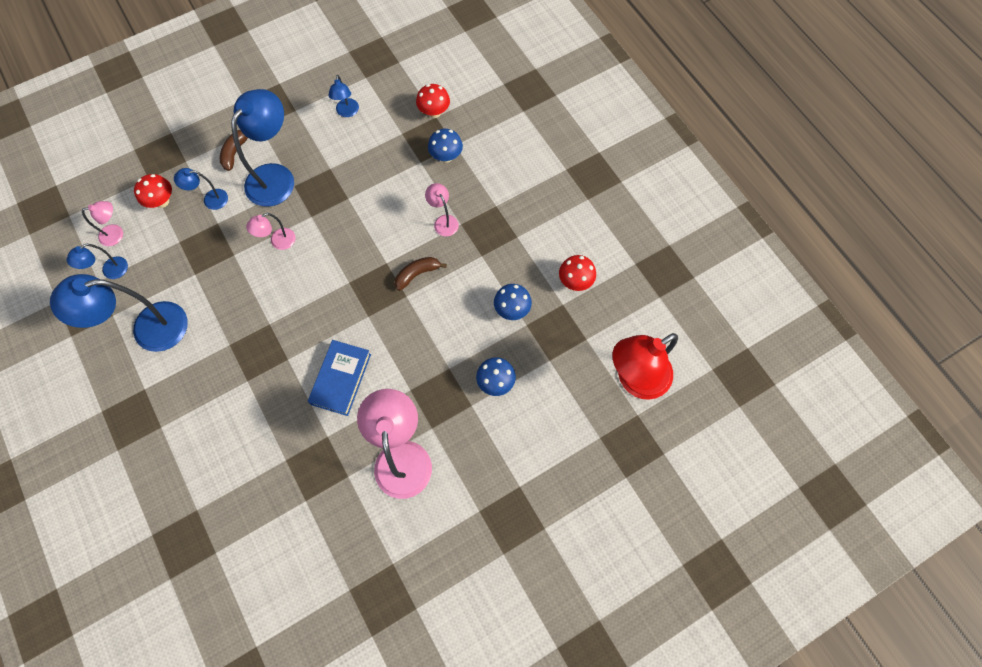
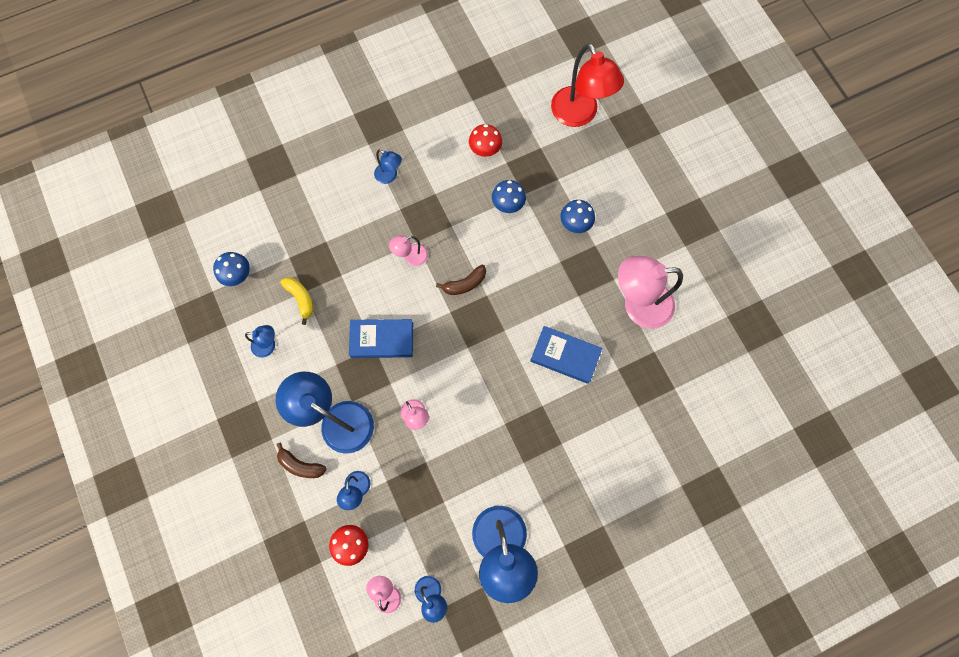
camera: 85 degrees left, 5 degrees up
brown banana [395,257,447,291] -> brown banana turned 90 degrees counterclockwise [436,265,486,295]
red mushroom [416,84,450,118] -> none
blue mushroom [428,129,463,163] -> blue mushroom moved to [213,252,250,286]
none -> yellow banana [281,277,313,325]
none -> blue book [349,319,413,358]
none -> blue lamp [374,149,402,184]

